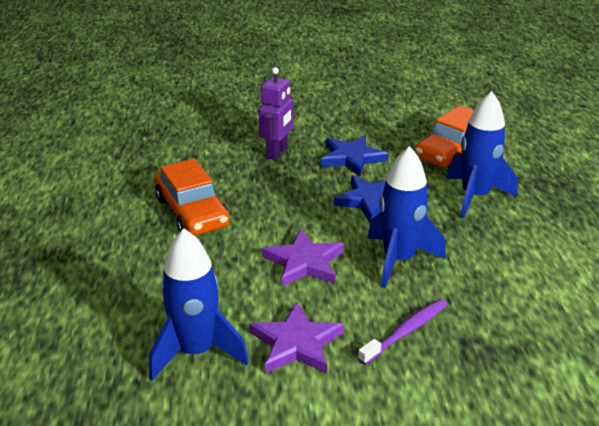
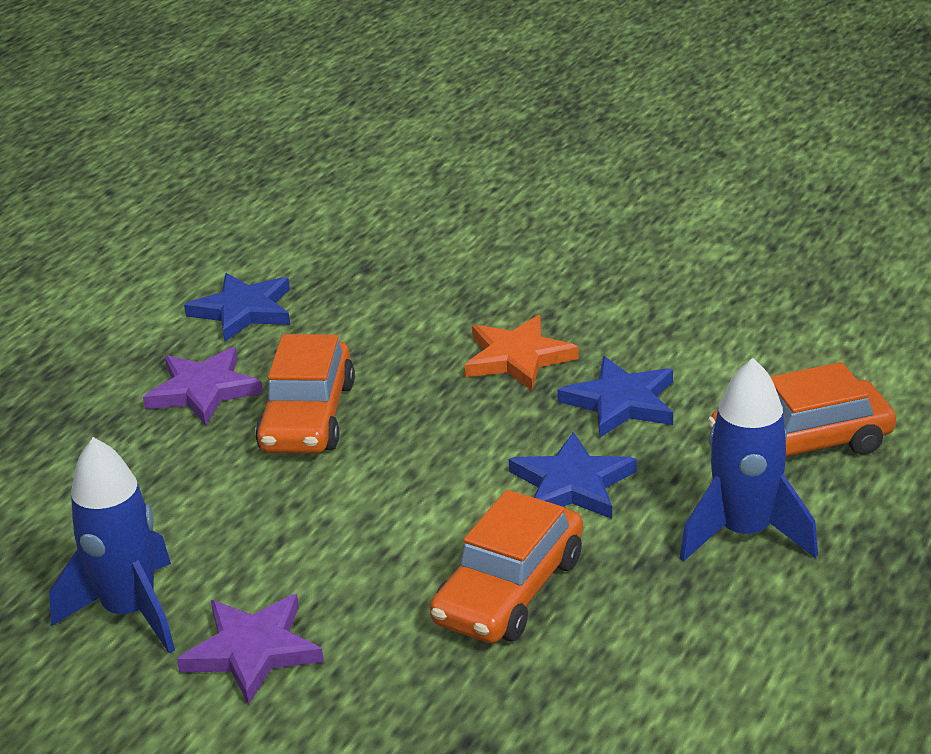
camera: 35 degrees right, 0 degrees up
purple robot [259,67,293,160] -> orange star [464,315,579,391]
purple star [262,229,344,287] -> purple star moved to [143,347,263,425]
purple toothbrush [358,299,447,365] -> none
blue rocket [368,146,446,288] -> orange car [430,490,583,643]
none -> blue star [184,273,290,342]

